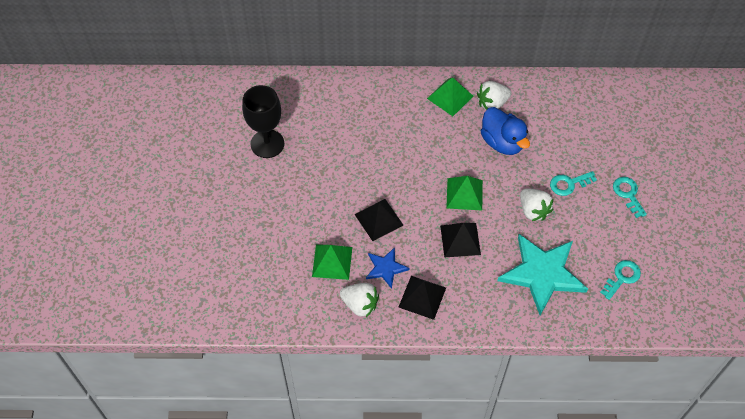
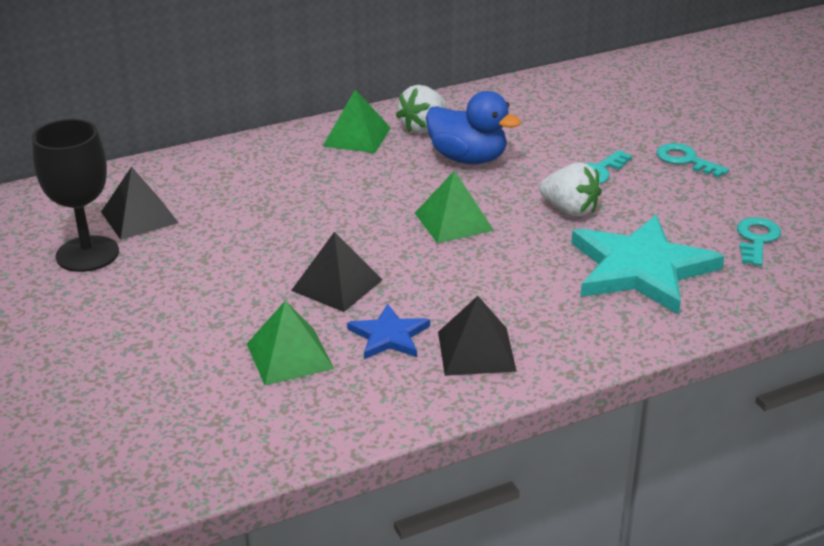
camera: 25 degrees left, 25 degrees down
white strawberry [340,283,379,317] -> none
black pyramid [440,223,481,258] -> black pyramid moved to [101,167,179,240]

